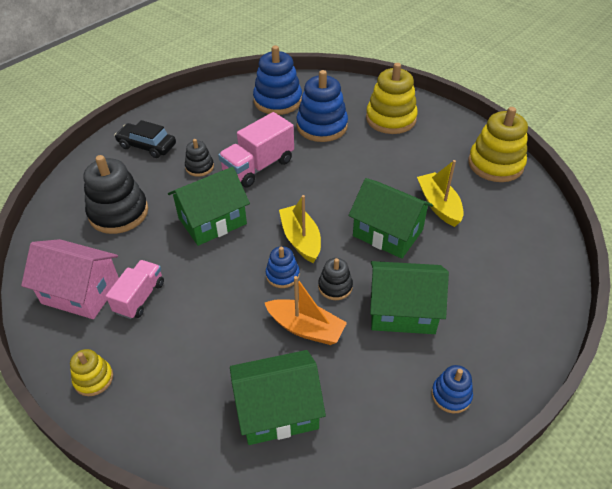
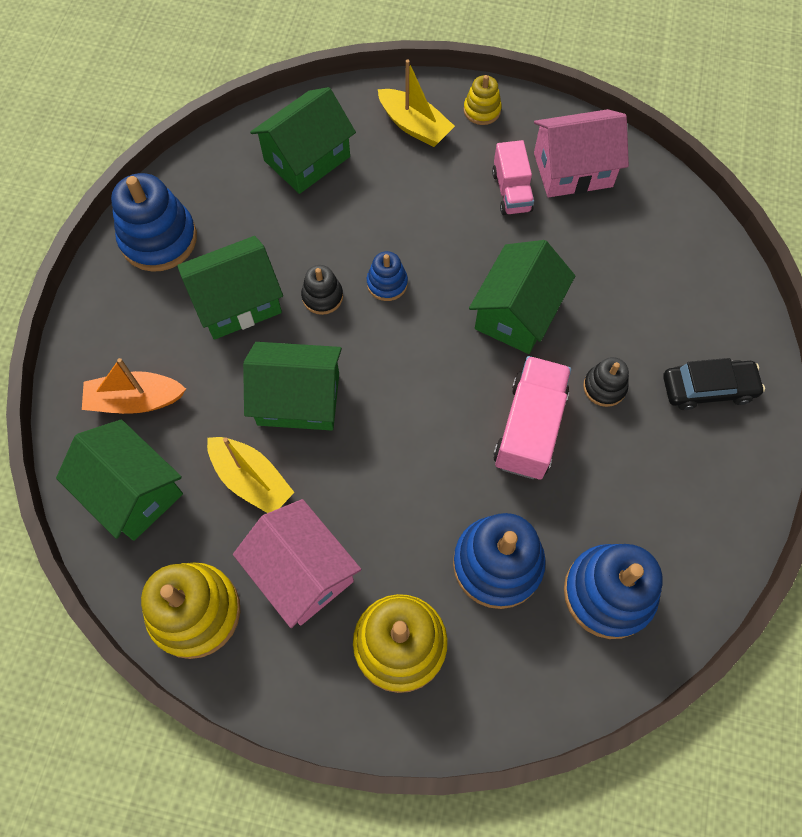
camera: 150 degrees right, 20 degrees up
black stacking toy [83,155,148,234] -> none
orange boat [265,276,347,345] -> orange boat moved to [82,358,186,414]
yellow boat [279,195,321,263] -> yellow boat moved to [378,60,455,147]
blue stacking toy [432,365,473,414] -> blue stacking toy [111,173,197,272], size x1.92
none -> green house [56,419,183,541]
none -> pink house [233,499,361,628]

